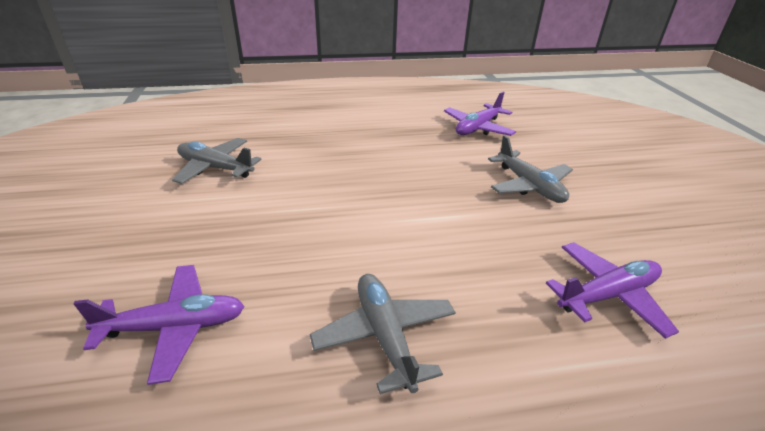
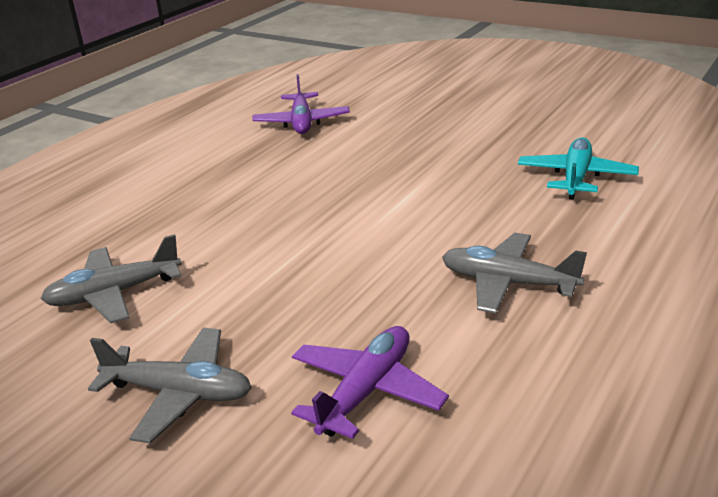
camera: 45 degrees left, 5 degrees down
grey plane [488,135,573,203] -> grey plane moved to [88,327,252,443]
purple plane [546,242,679,339] -> turquoise plane [518,137,639,200]

